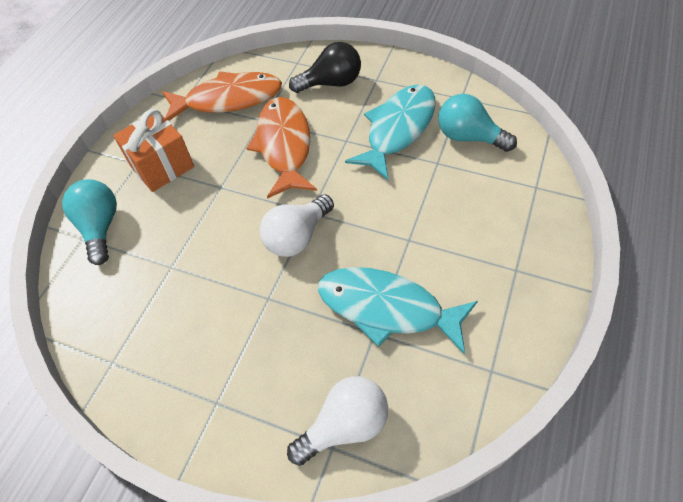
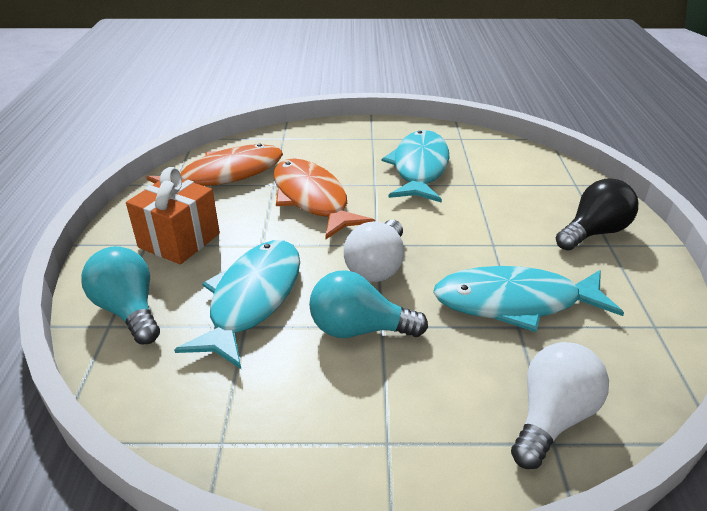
camera: 25 degrees left, 20 degrees down
black light bulb [289,42,361,93] -> black light bulb moved to [556,178,638,251]
turquoise light bulb [438,94,517,152] -> turquoise light bulb moved to [309,270,428,338]
none -> turquoise fish [174,240,300,369]

